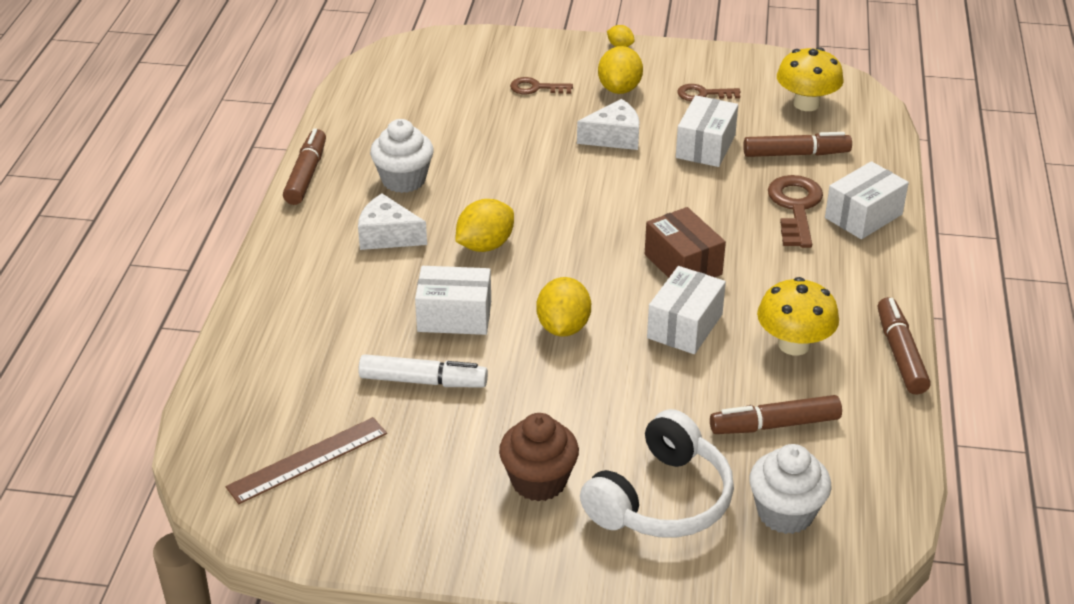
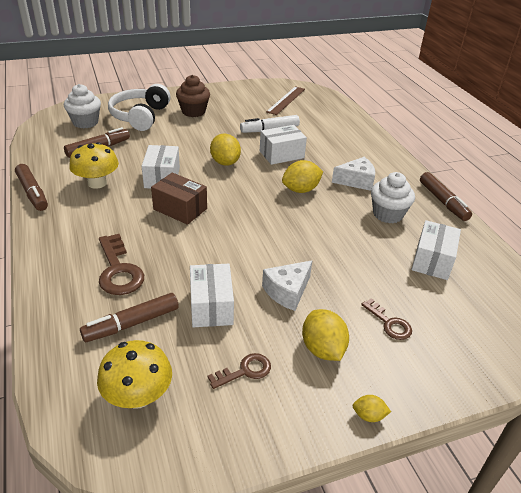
camera: 150 degrees right, 0 degrees up
yellow lemon [456,199,514,252] -> yellow lemon turned 45 degrees clockwise [282,160,323,193]
brown key [510,77,573,94] -> brown key turned 75 degrees clockwise [361,298,412,340]
white box [825,161,909,239] -> white box moved to [411,220,461,280]

